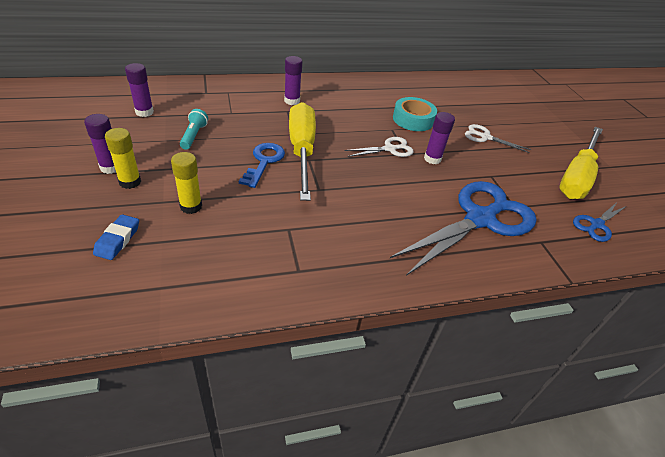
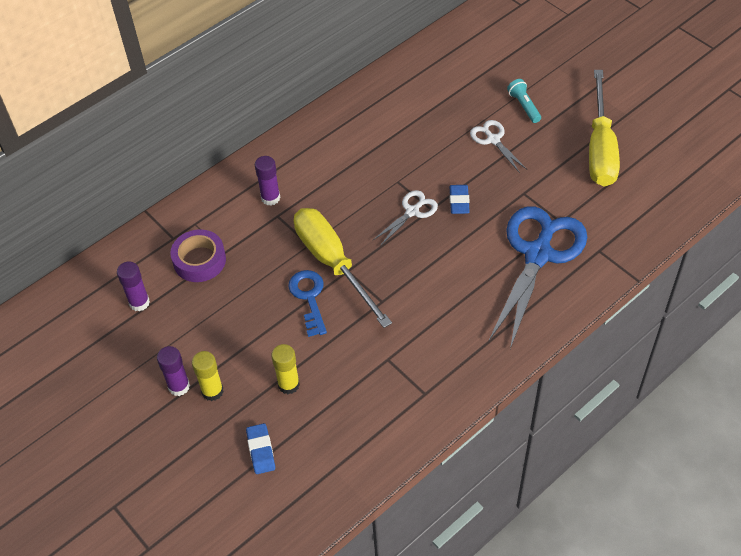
camera: 20 degrees left, 10 degrees up
turquoise flashlight [180,109,208,150] -> turquoise flashlight moved to [507,79,541,123]
turquoise tape [393,97,437,131] -> none
purple glue stick [424,112,455,164] -> blue eraser [449,185,470,214]
white scissors [465,124,531,153] -> white scissors turned 60 degrees clockwise [470,120,527,173]
blue scissors [573,202,625,242] -> none
none -> purple tape [170,229,226,282]

